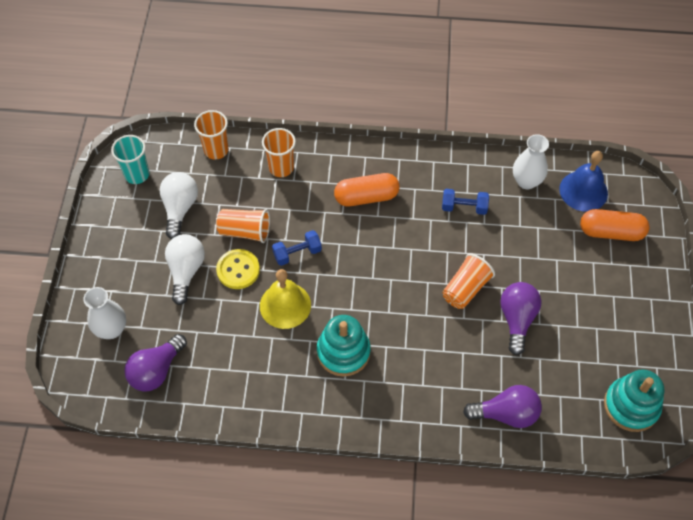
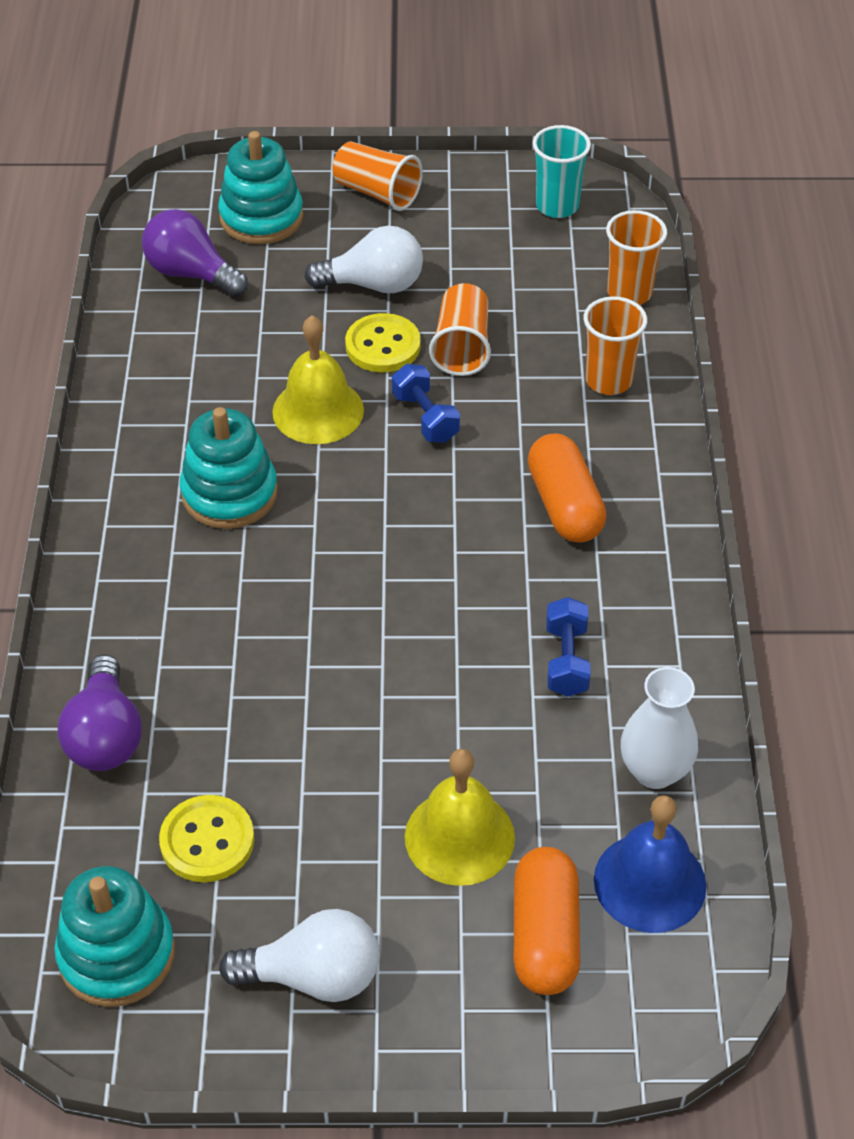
camera: 85 degrees right, 10 degrees down
white vase [83,287,126,339] -> turquoise stacking toy [218,131,304,244]
white light bulb [160,172,198,239] -> white light bulb moved to [219,909,379,1002]
orange cup [442,254,495,309] -> orange cup moved to [332,141,423,211]
purple light bulb [500,282,541,355] -> none
none -> yellow button [159,795,254,882]
none -> yellow bell [405,749,515,886]

